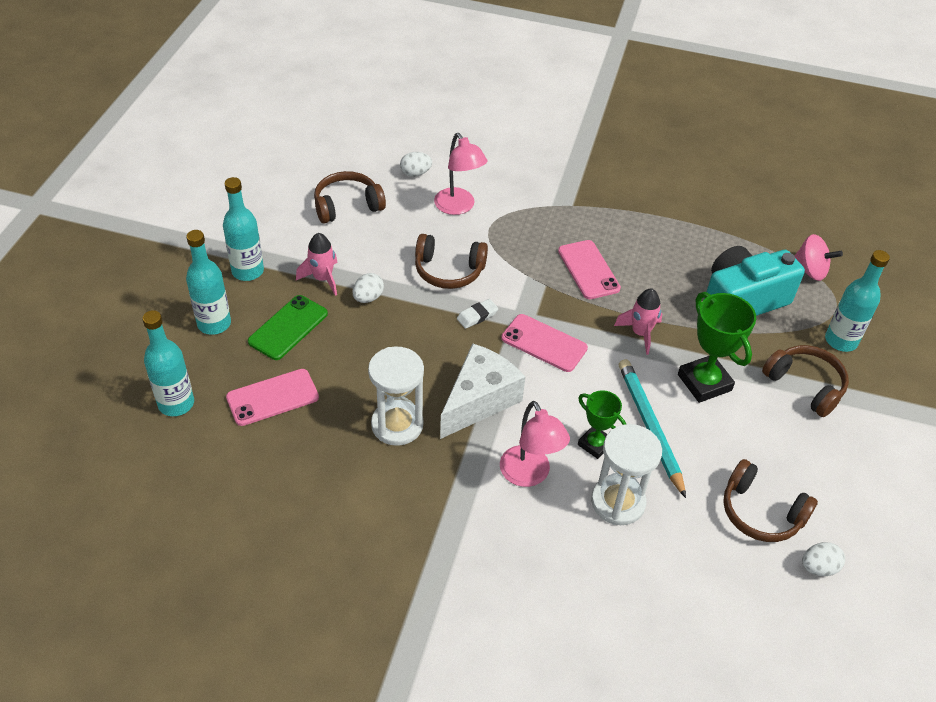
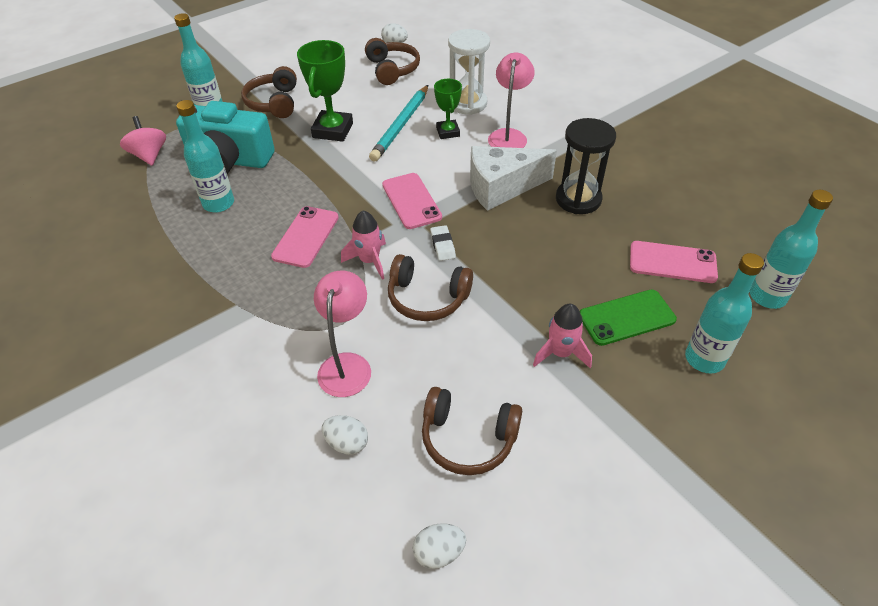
camera: 140 degrees left, 0 degrees up
turquoise bottle [223,177,264,281] -> turquoise bottle moved to [176,100,234,213]
white egg [353,273,384,303] -> white egg moved to [413,523,466,569]
white hourglass [368,347,424,446] -> black hourglass [556,118,616,214]
brown headphones [415,234,488,289] -> brown headphones turned 150 degrees clockwise [388,254,473,321]
white eraser [457,299,498,329] -> white eraser turned 75 degrees clockwise [430,225,456,261]
pink rocket [614,288,662,355] -> pink rocket moved to [341,210,386,280]

